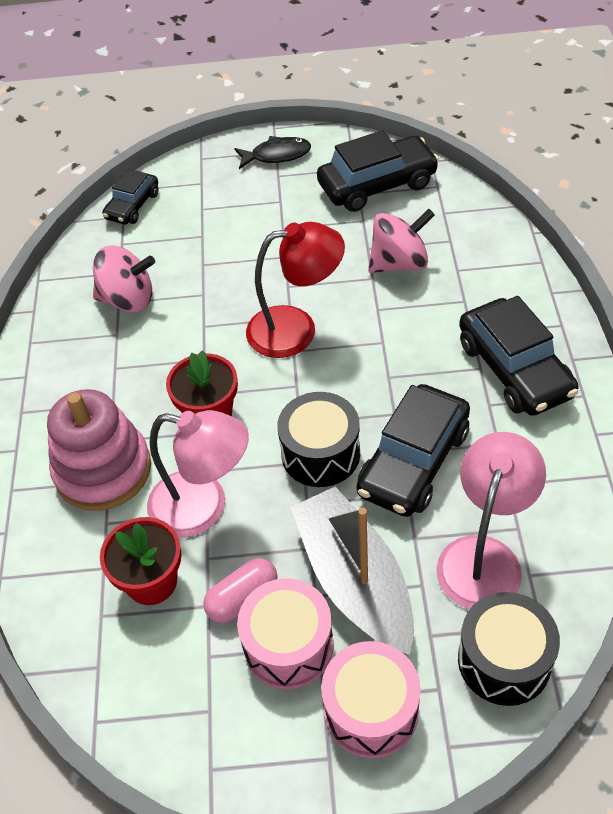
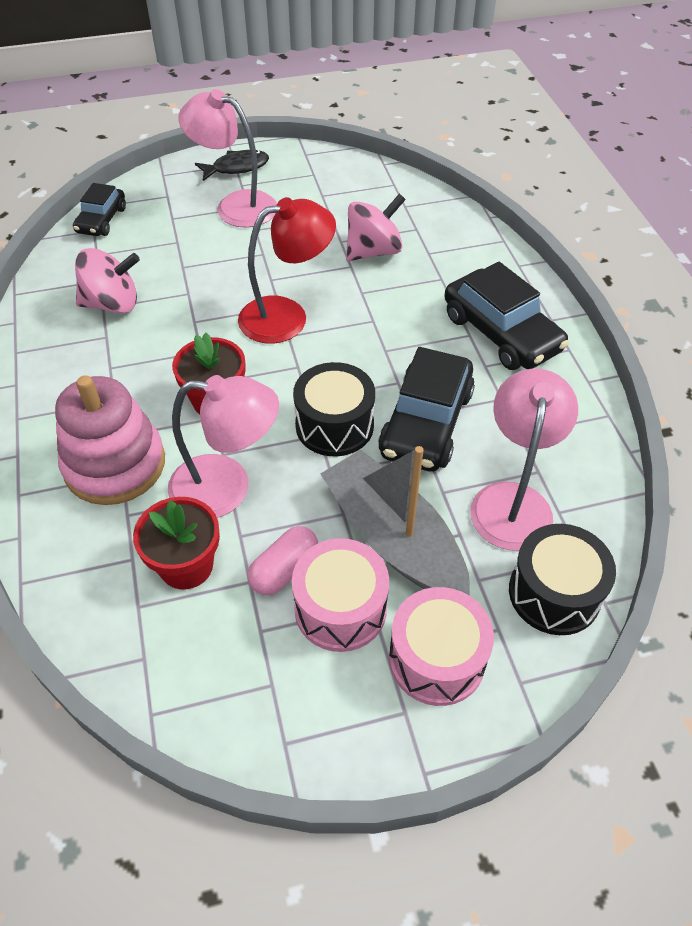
camera: 15 degrees left, 0 degrees up
black car [317,130,439,212] -> none
none -> pink lamp [178,89,277,228]

